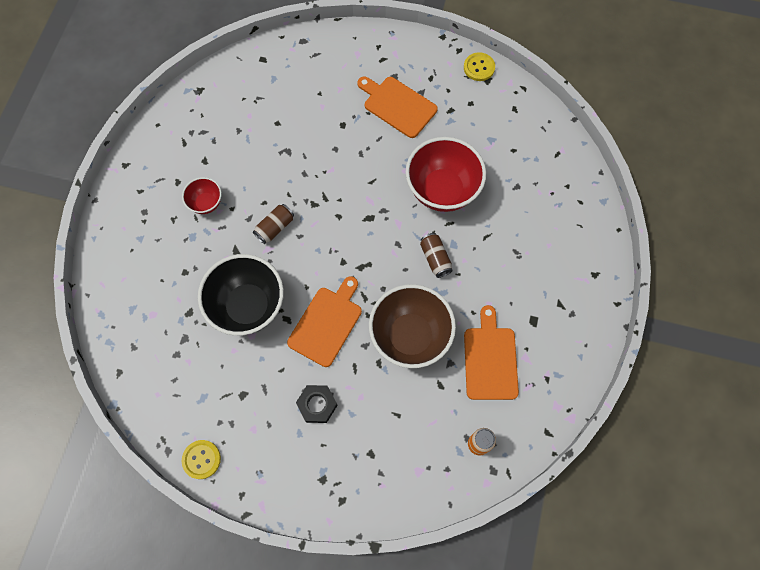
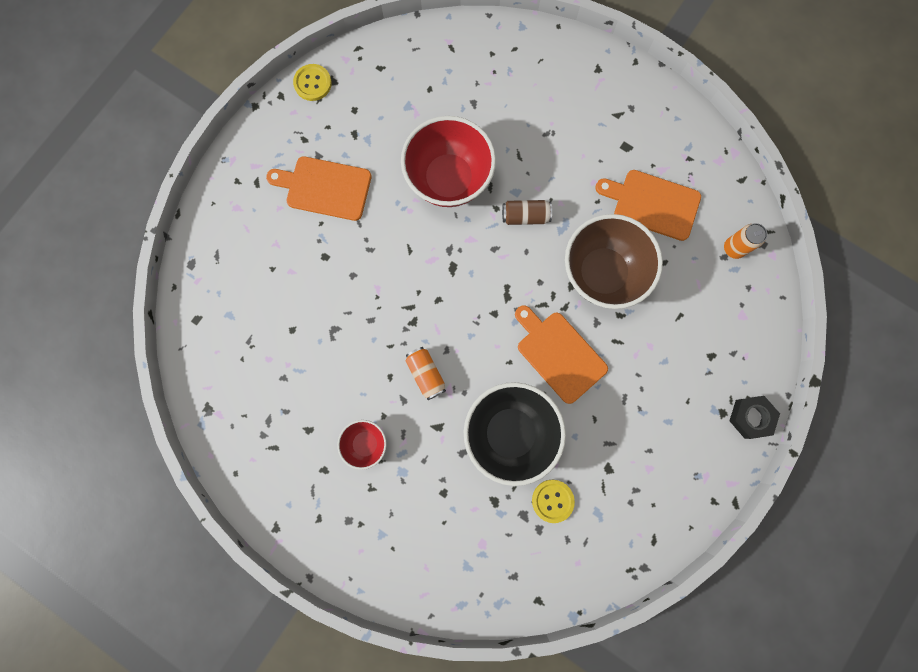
camera: 70 degrees left, 10 degrees up
yellow button [182,440,221,479] -> yellow button moved to [532,480,575,523]
brown can [253,204,294,244] -> orange can [406,347,446,400]
black nut [296,385,338,423] -> black nut moved to [729,396,780,439]
orange cutting board [357,77,438,138] -> orange cutting board turned 45 degrees clockwise [266,156,372,221]

